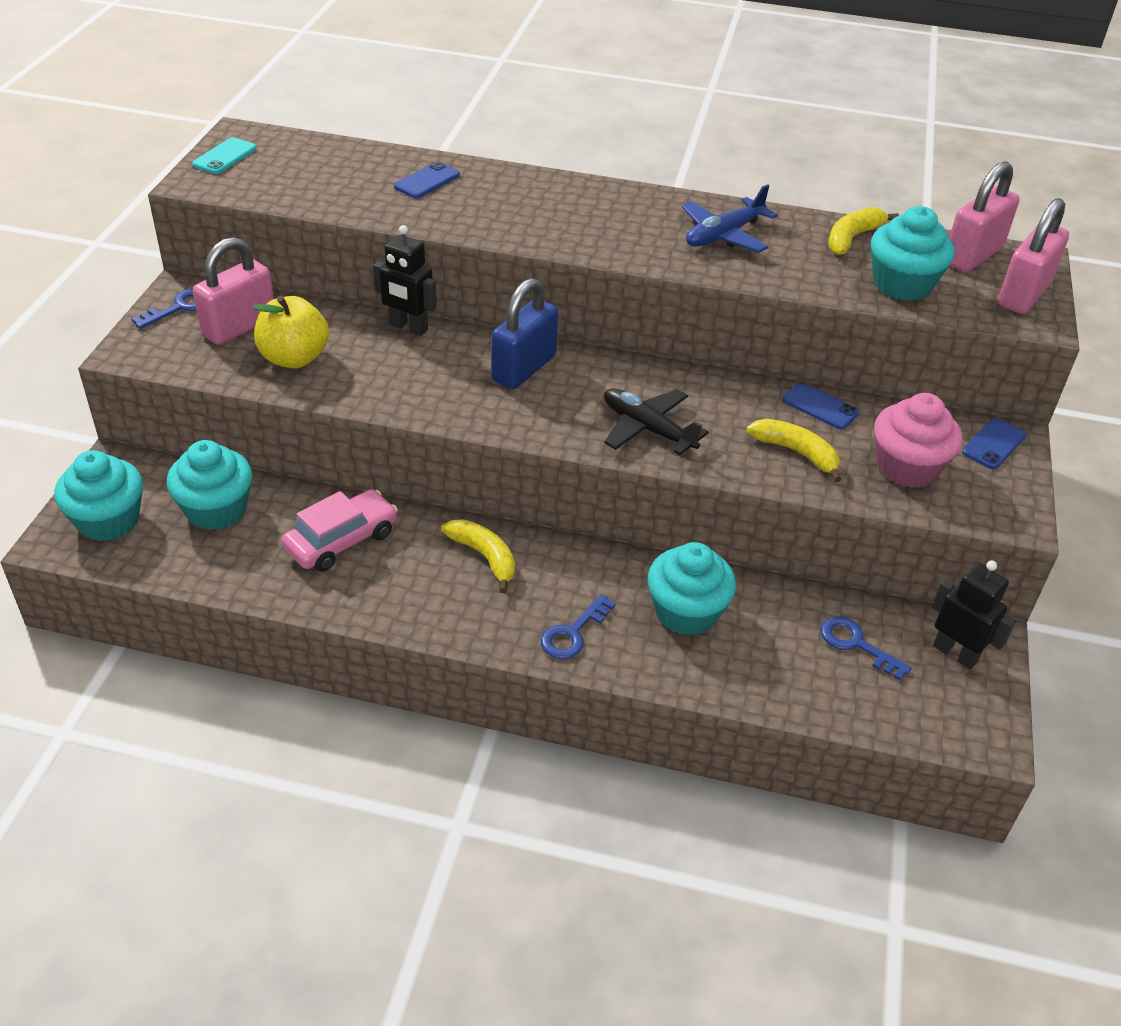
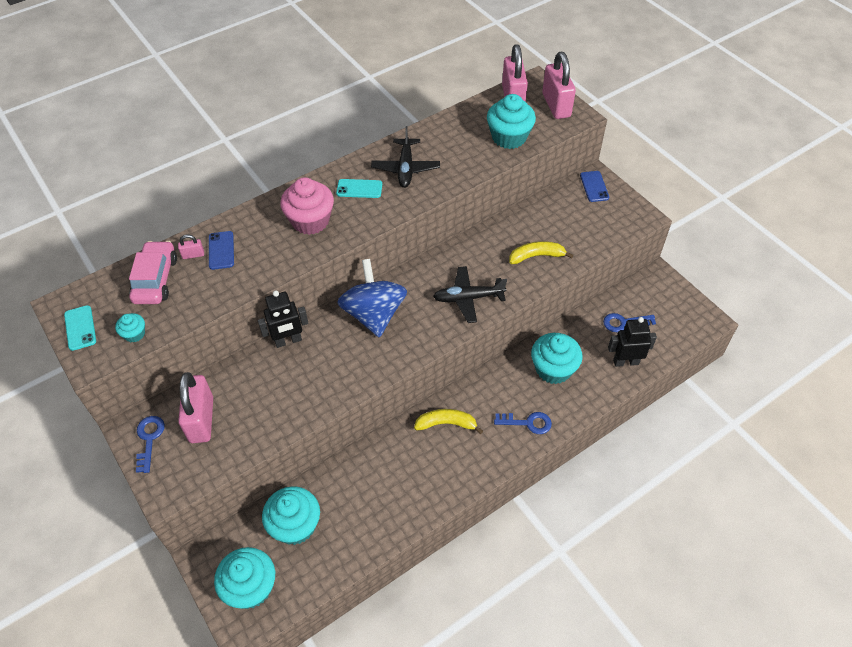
camera: 45 degrees left, 10 degrees up
yellow apple [253,296,329,368] -> none
pink car [281,489,398,572] -> pink car moved to [129,241,177,304]
blue padlock [491,278,558,389] -> blue spinning top [337,259,407,338]
blue key [540,594,616,659] -> blue key turned 75 degrees counterclockwise [494,412,552,434]
blue plane [681,184,778,252] -> black plane [371,126,440,188]
blue phone [782,383,859,429] -> none
yellow banana [828,207,899,255] -> none
pink cupcake [874,393,962,488] -> pink cupcake moved to [280,177,334,235]
black robot [932,560,1016,670] -> black robot moved to [608,317,657,367]
none -> turquoise cupcake [115,313,145,343]
none -> pink padlock [178,235,204,259]
none -> turquoise phone [336,179,382,198]

